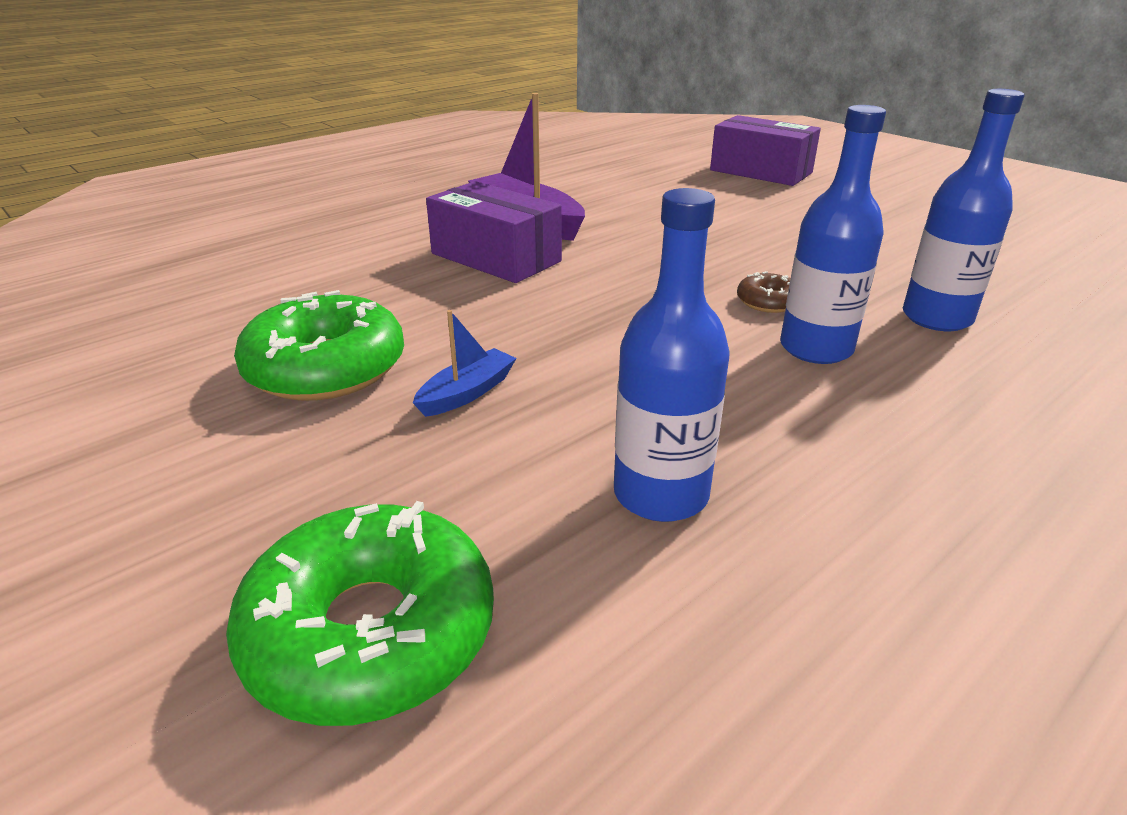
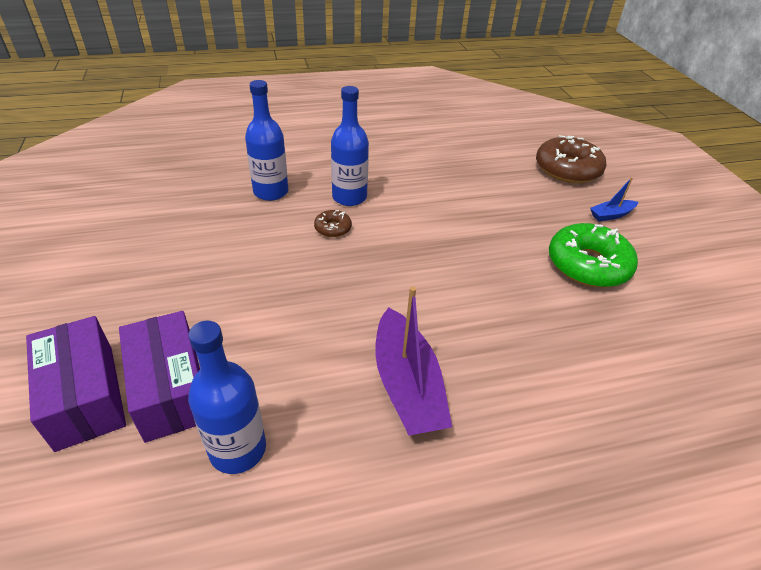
camera: 155 degrees left, 10 degrees up
green donut [226,501,494,726] -> brown donut [536,135,606,183]
blue boat [413,310,517,417] -> blue boat moved to [590,177,638,221]
purple box [426,181,562,283] -> purple box moved to [119,311,200,443]
blue bottle [614,188,729,522] -> blue bottle moved to [188,321,266,474]

